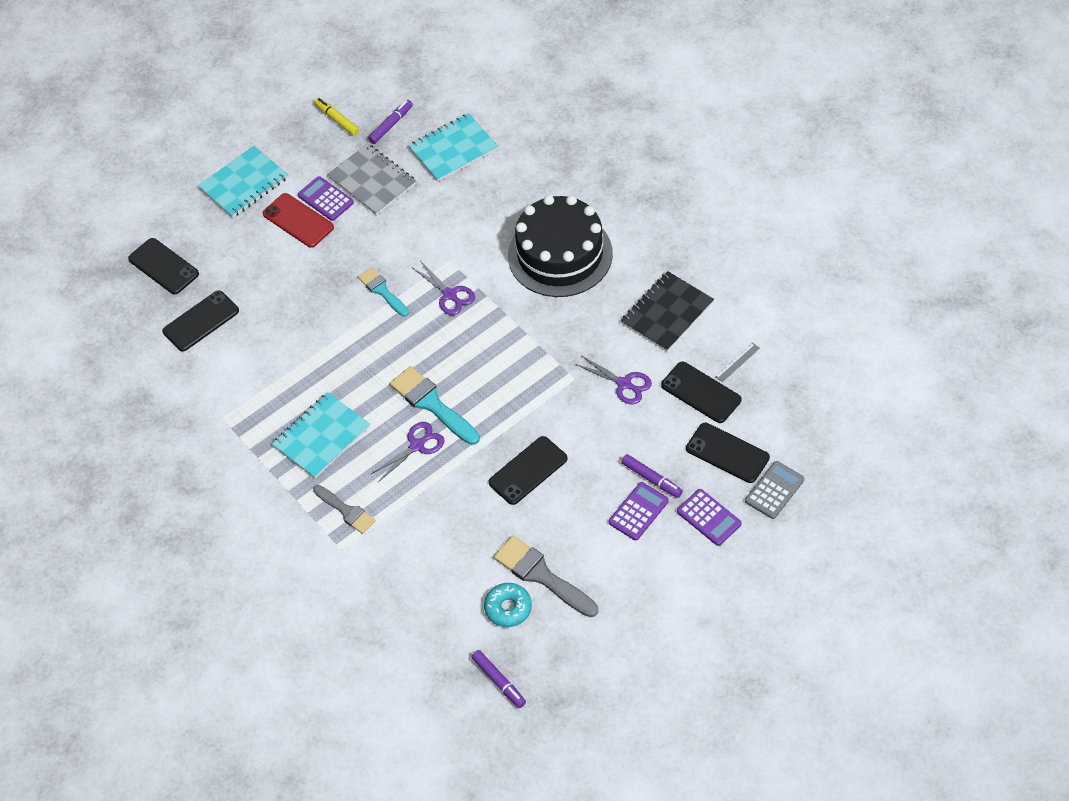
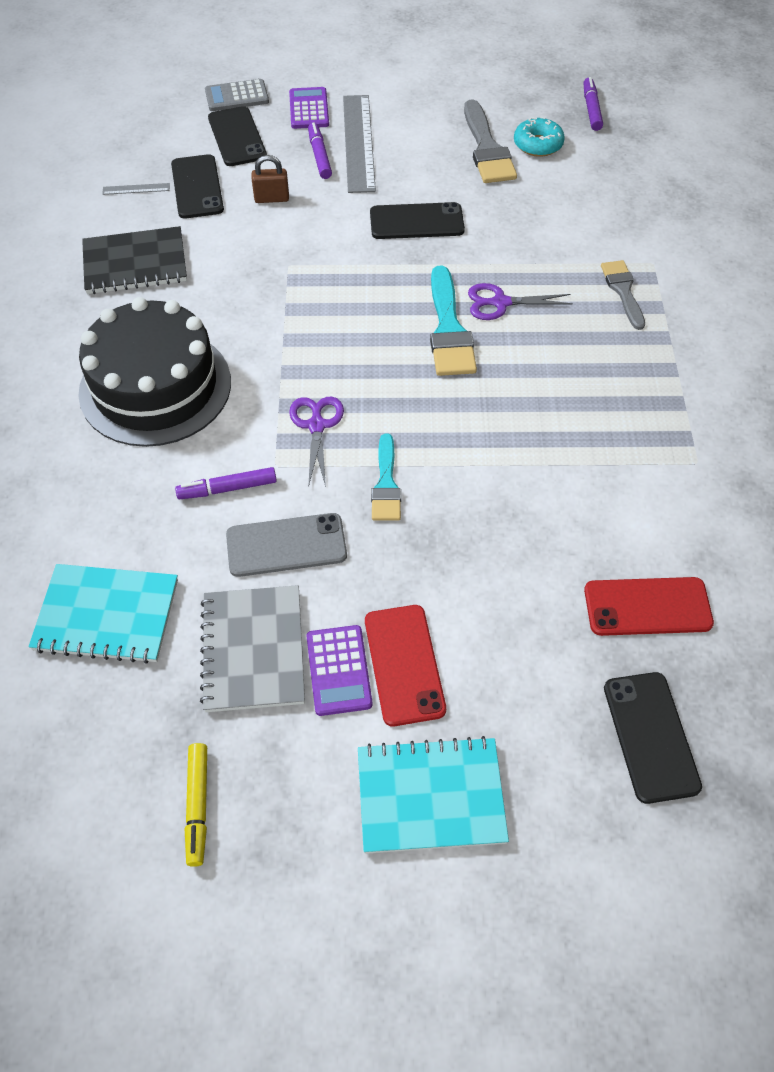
camera: 145 degrees left, 0 degrees up
black phone [162,290,239,352] -> red phone [584,577,714,636]
turquoise notebook [272,392,370,479] -> none
purple marker [368,100,413,144] -> purple marker moved to [175,467,277,499]
purple scissors [575,355,652,405] -> none
purple calculator [609,482,669,541] -> grey ruler [343,95,376,193]
none -> grey phone [226,513,347,577]
none -> brown padlock [252,155,289,203]

